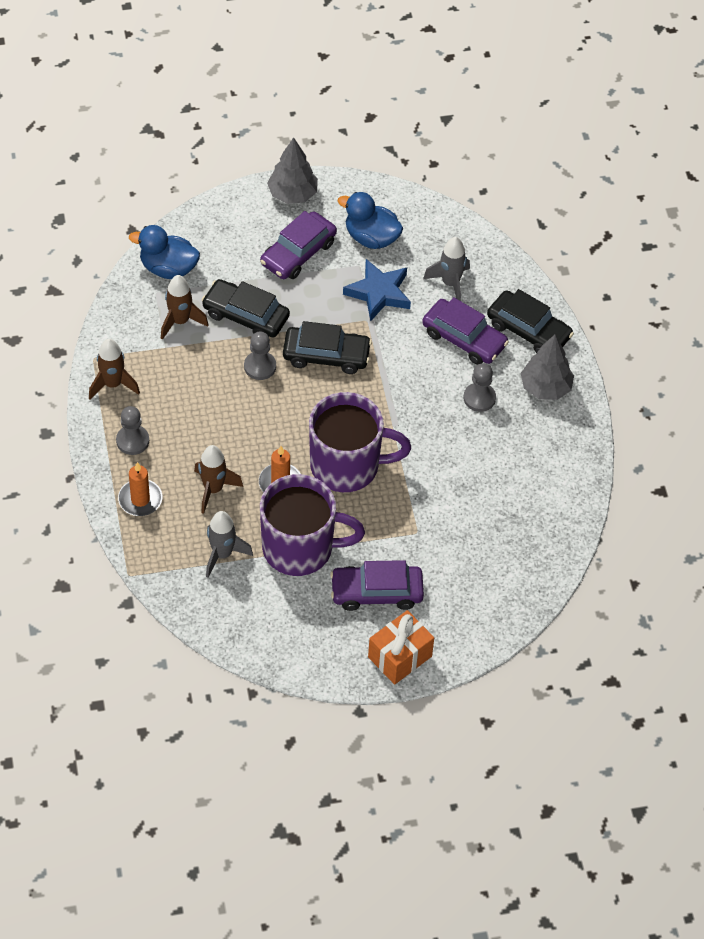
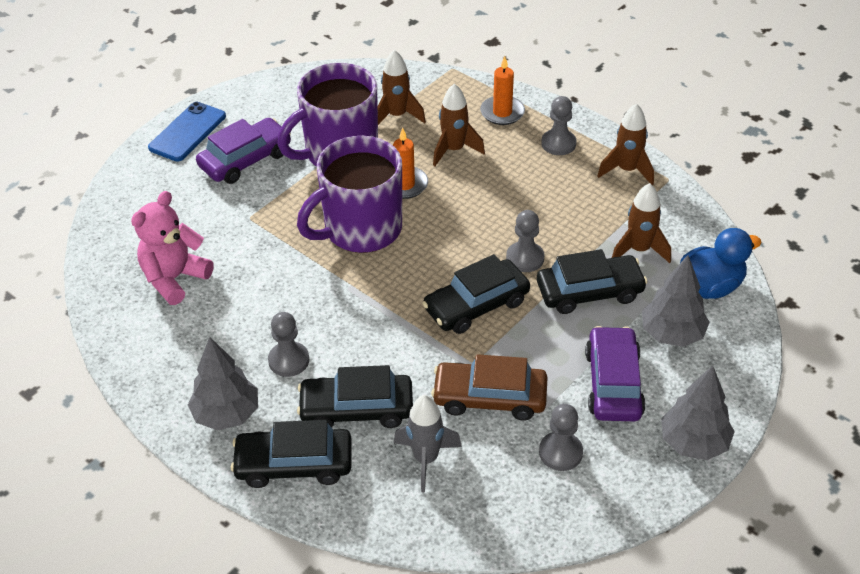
camera: 145 degrees right, 10 degrees down
grey rocket [206,511,253,578] -> brown rocket [378,50,426,125]
blue duck [338,192,403,249] -> grey pawn [539,404,583,471]
blue star [343,259,411,322] -> brown car [431,354,548,421]
orange gift [368,610,434,685] -> blue phone [148,102,226,161]
purple car [422,297,509,365] -> black car [297,365,413,428]
none -> pink teddy bear [131,191,214,305]
none -> grey tree [642,255,710,347]

